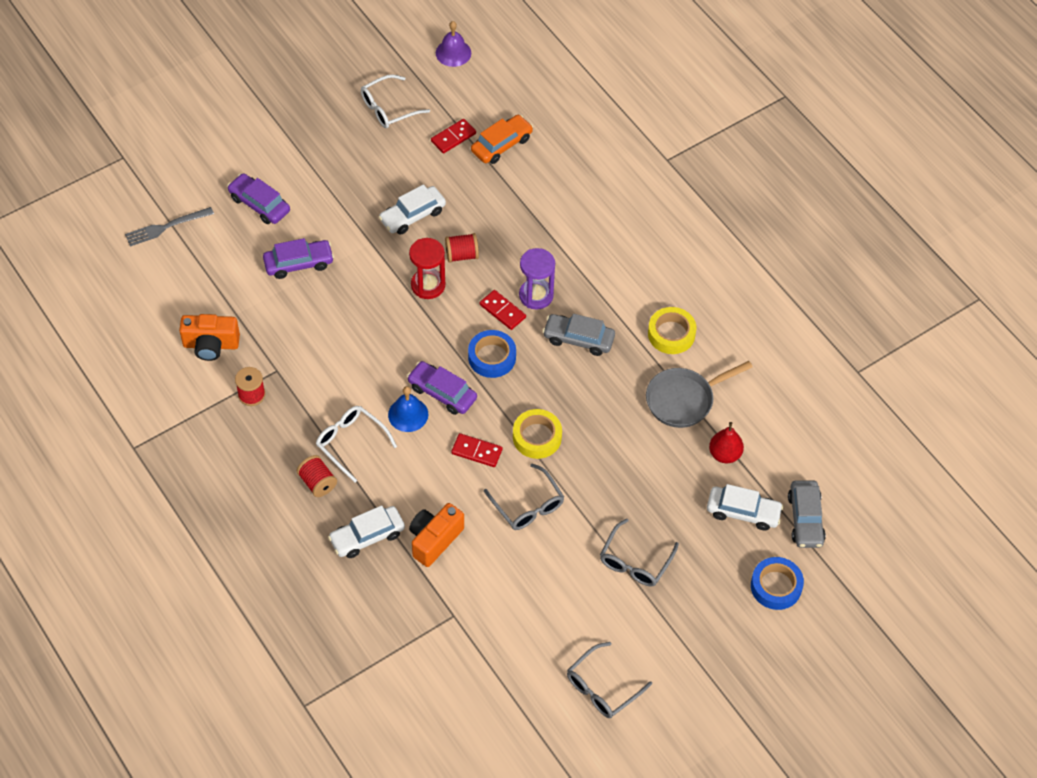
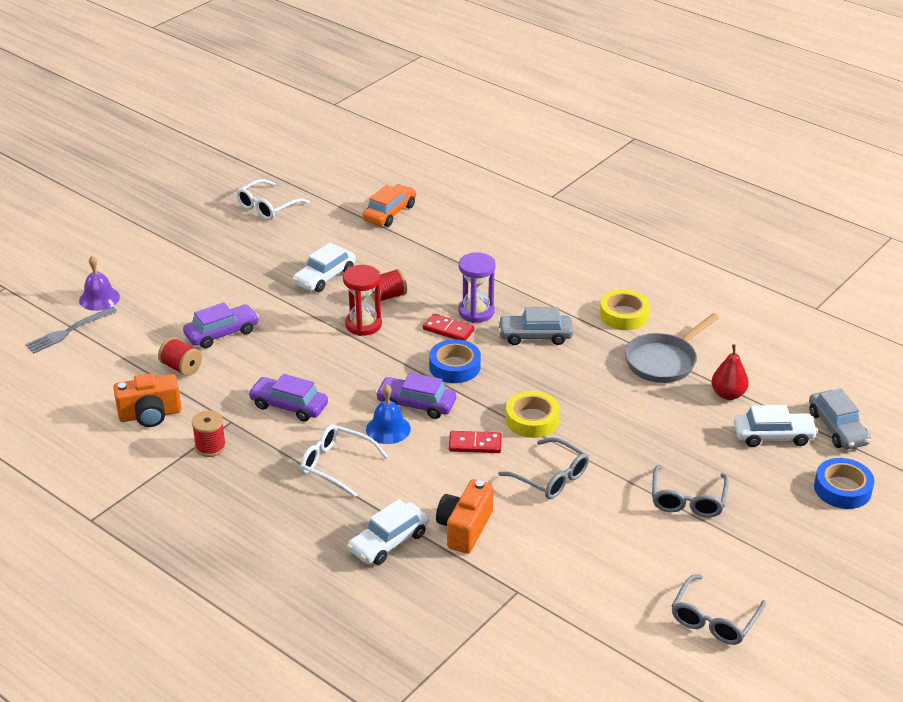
camera: 15 degrees left, 20 degrees down
purple car [227,173,290,224] -> purple car moved to [248,374,328,422]
red spool [297,455,337,497] -> red spool moved to [158,337,202,376]
red domino [431,119,476,153] -> none
purple bell [436,21,471,67] -> purple bell moved to [79,256,120,311]

